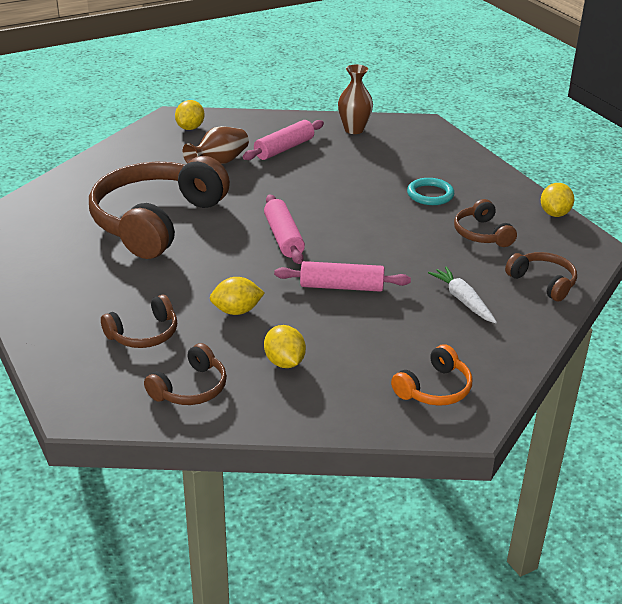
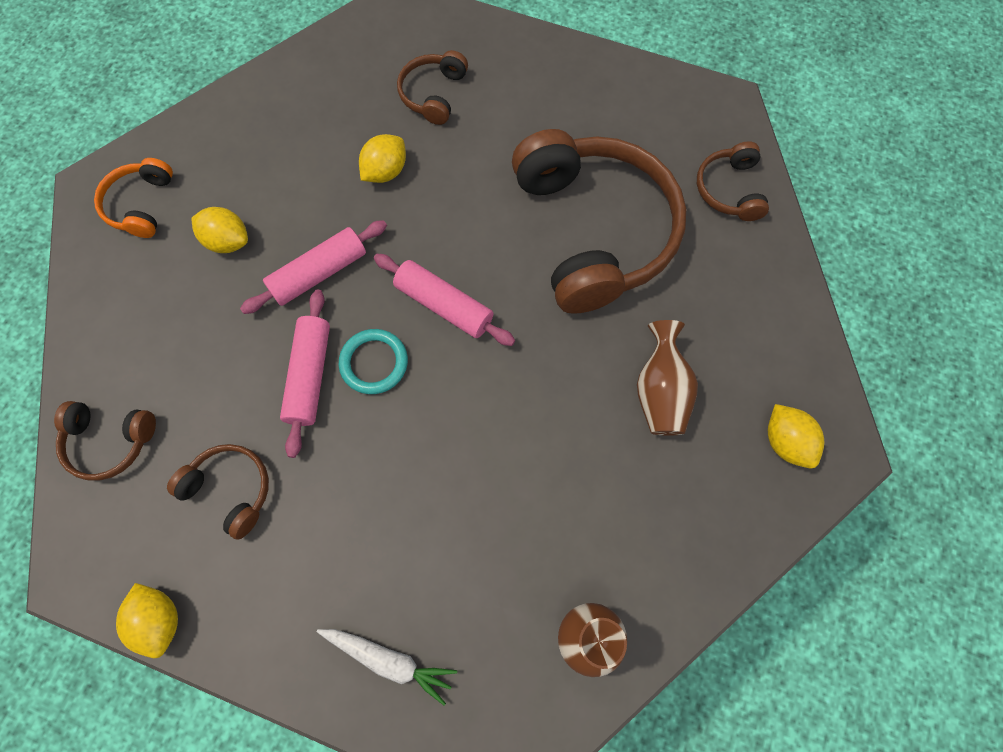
camera: 140 degrees right, 35 degrees up
brown headphones [144,343,227,405] -> brown headphones moved to [697,141,769,221]
pink rolling pin [243,120,324,160] -> pink rolling pin moved to [280,290,330,458]
yellow lemon [264,325,306,368] -> yellow lemon moved to [191,207,248,253]
turquoise ring [407,178,454,205] -> turquoise ring moved to [339,329,408,394]
white carrot [428,266,497,323] -> white carrot moved to [317,629,457,705]

